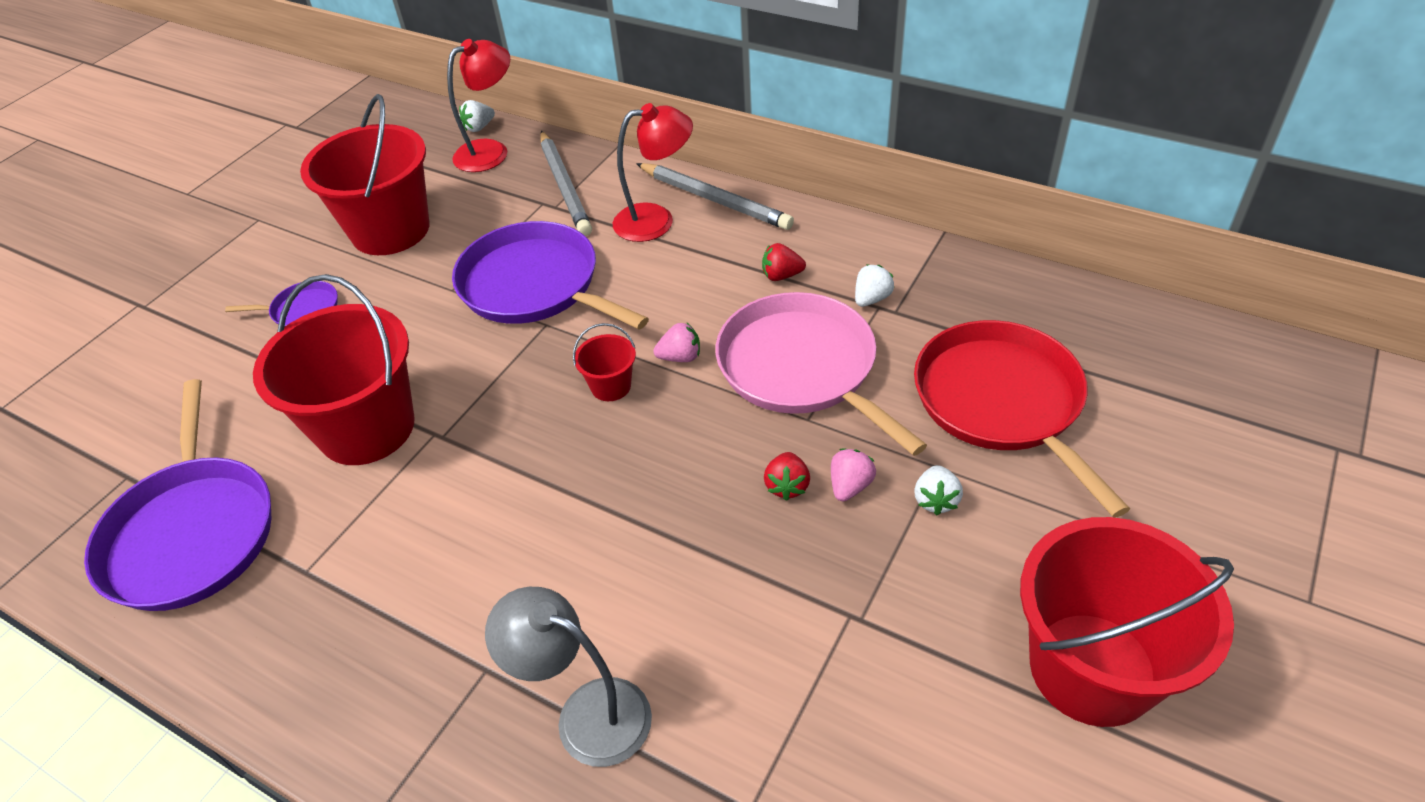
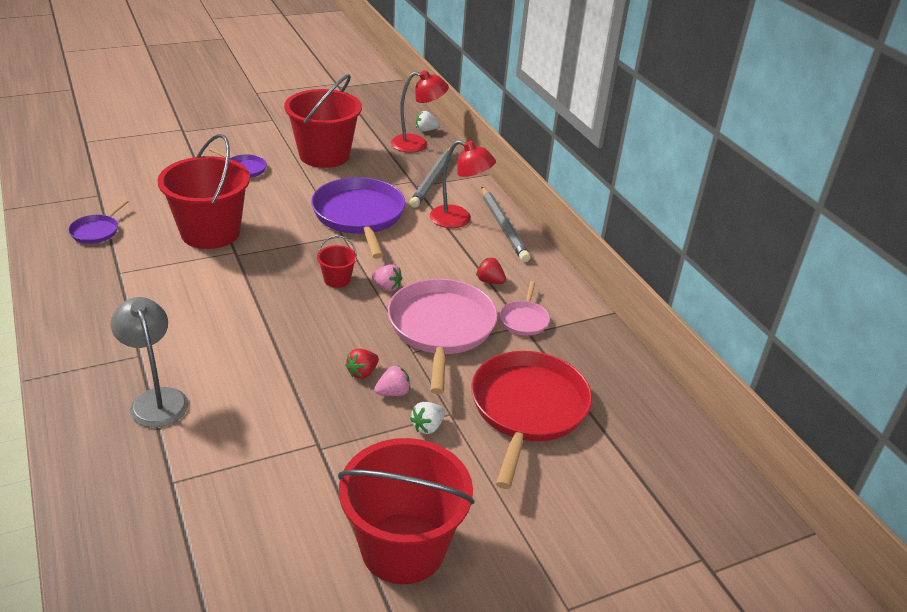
camera: 30 degrees right, 10 degrees down
purple pan [84,379,272,611] -> purple pan [68,200,129,244], size x0.47
white strawberry [855,265,894,307] -> pink pan [499,281,550,336]

